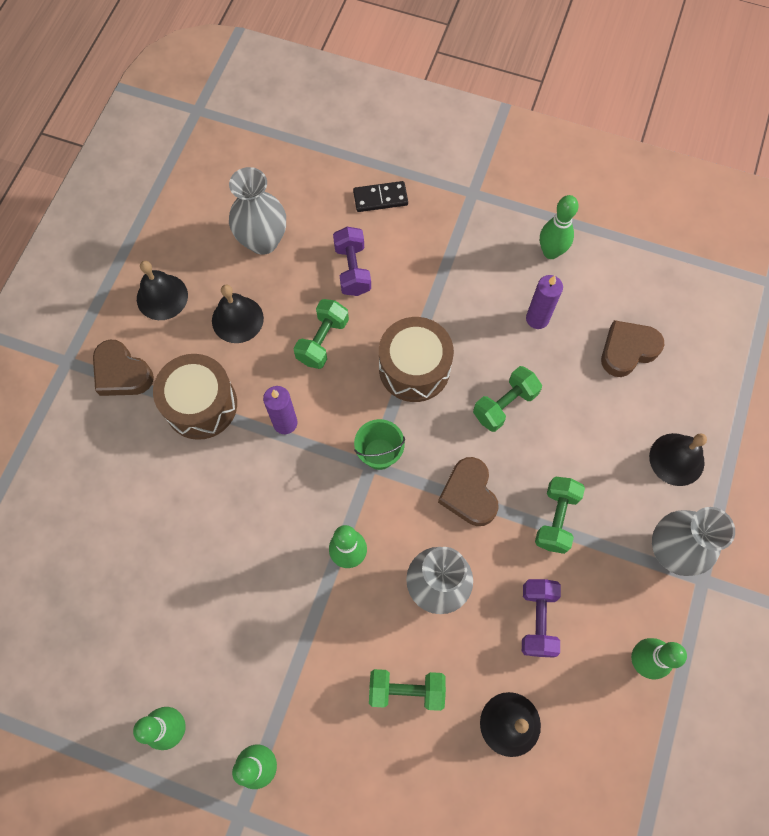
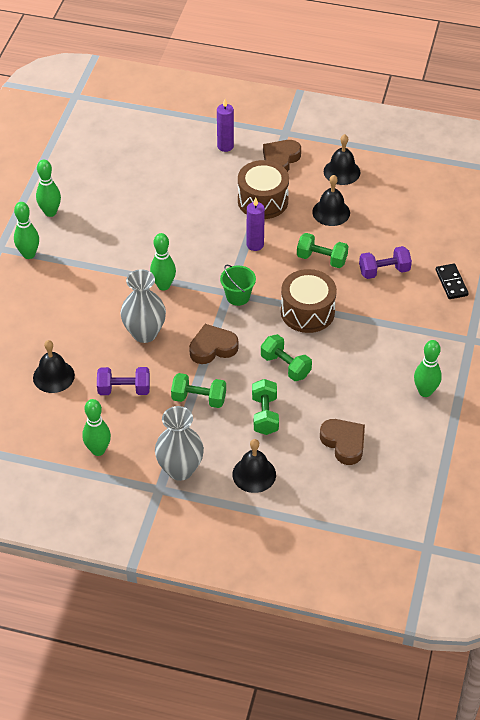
camera: 85 degrees right, 20 degrees down
grey vase [229,167,286,255] -> none
green dumbbell [369,669,446,711] -> green dumbbell moved to [252,379,279,435]
purple candle [526,275,563,329] -> purple candle moved to [217,99,234,152]

